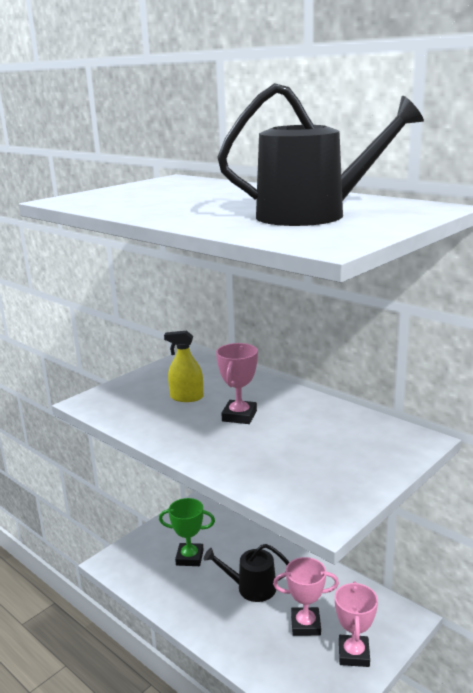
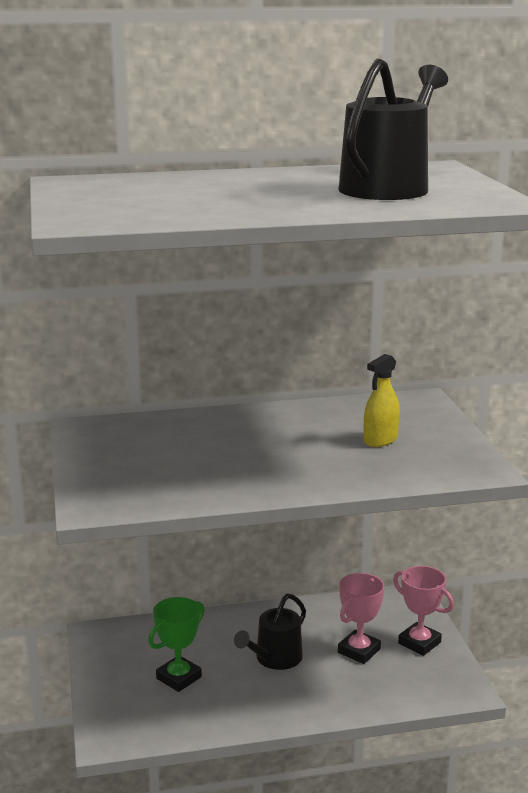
camera: 55 degrees left, 0 degrees up
yellow spray bottle [164,331,203,402] -> yellow spray bottle moved to [364,354,400,447]
pink trophy [216,343,258,424] -> none

